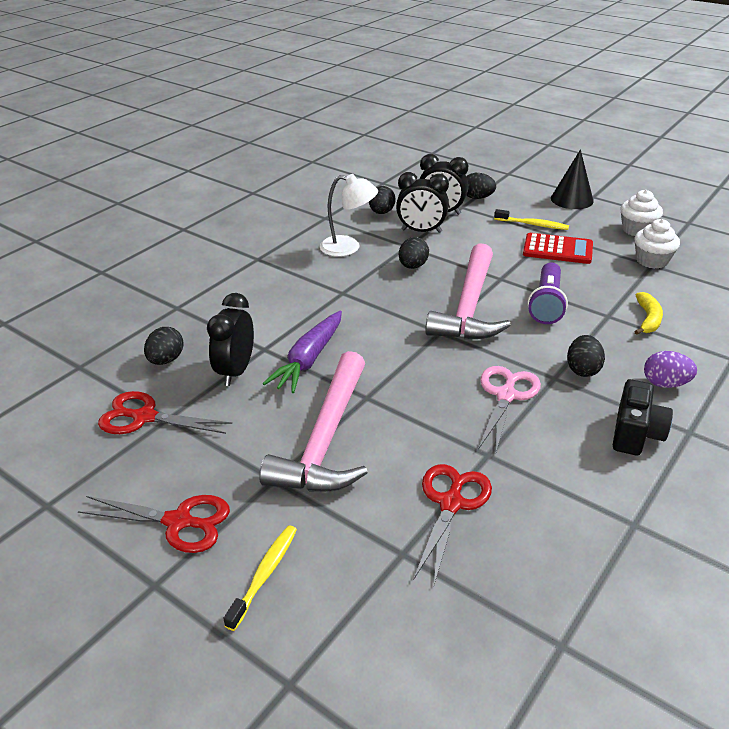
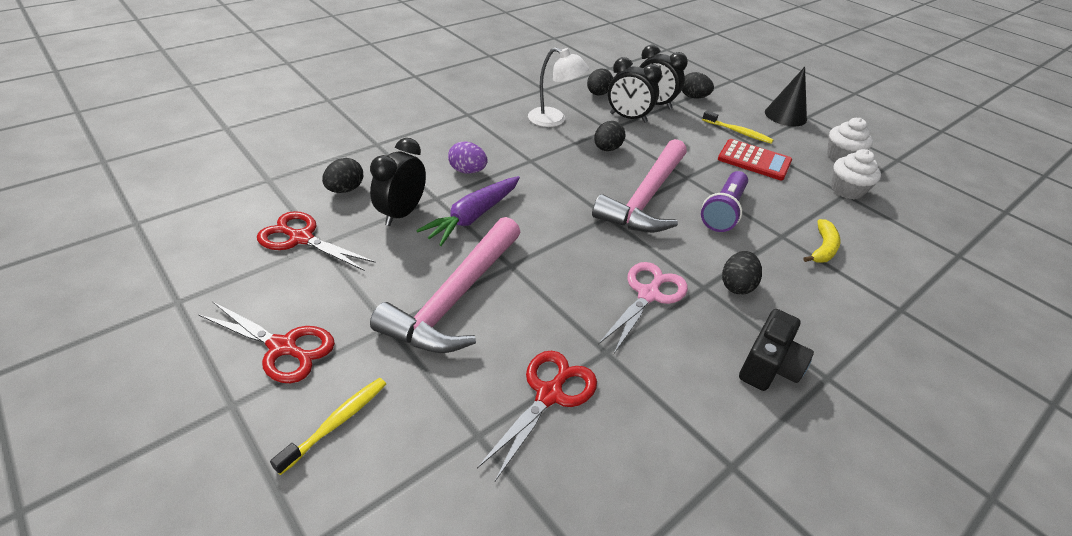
camera: 10 degrees right, 5 degrees up
purple egg [644,351,697,388] -> purple egg moved to [448,141,487,174]

